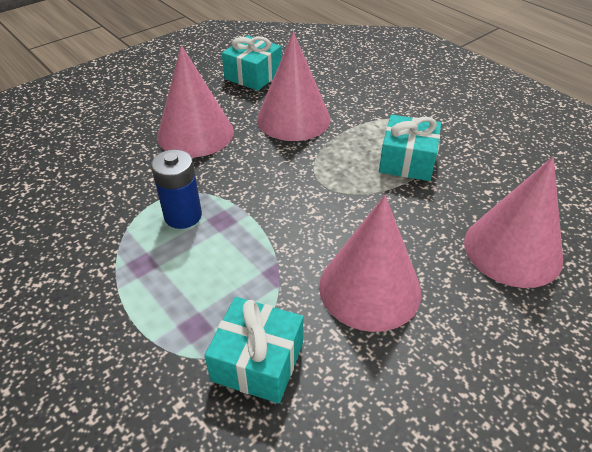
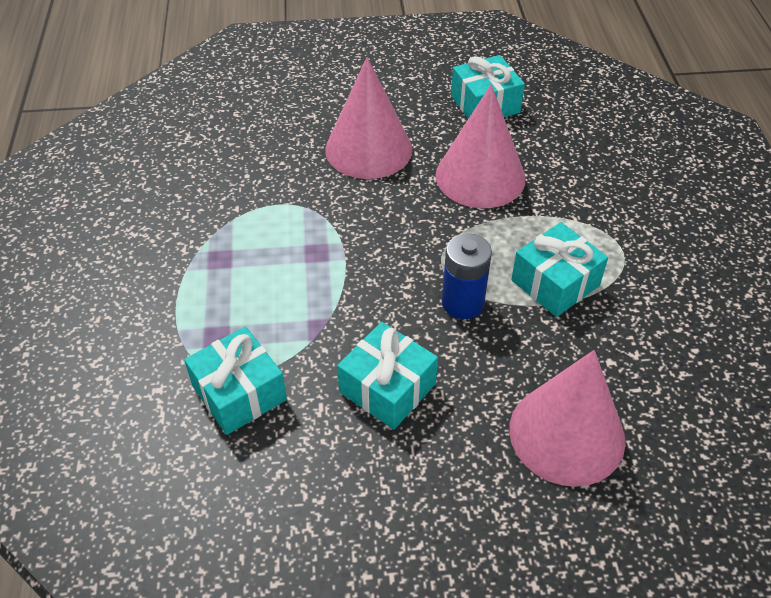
camera: 35 degrees right, 5 degrees up
blue battery [151,149,202,229] -> blue battery moved to [442,233,492,319]
pink cone [319,195,421,332] -> turquoise gift [337,322,438,430]

